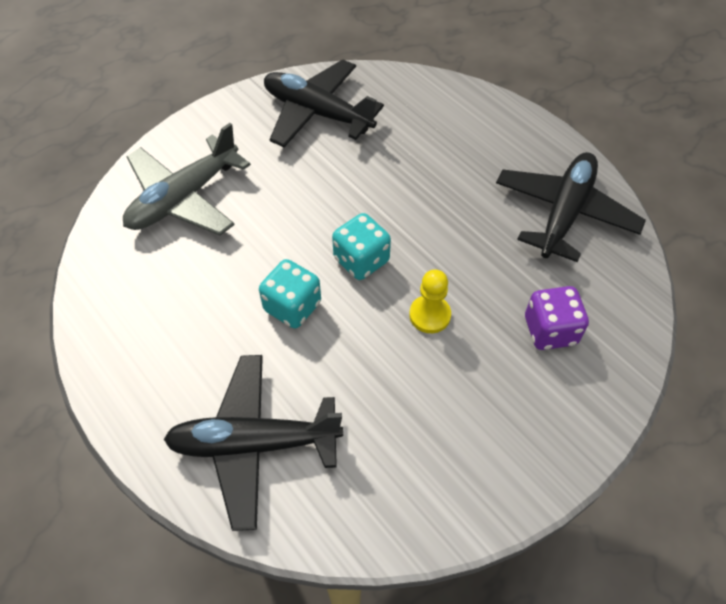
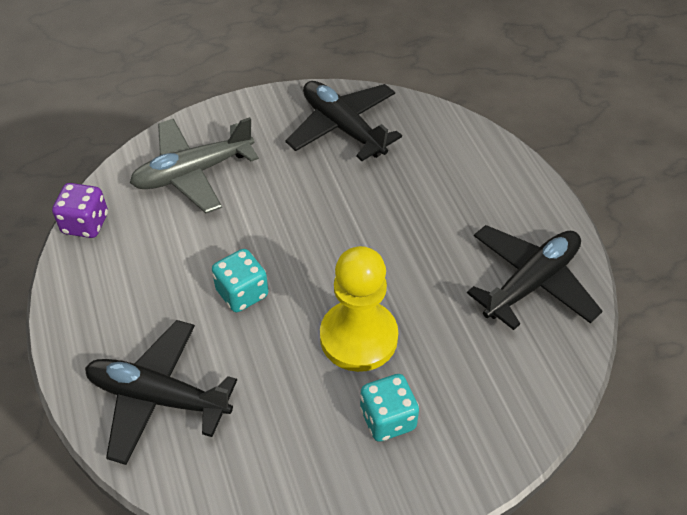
camera: 20 degrees right, 5 degrees down
turquoise dice [332,213,391,280] -> turquoise dice moved to [360,374,419,442]
yellow pawn [409,270,451,333] -> yellow pawn [320,246,398,372], size x1.97
purple dice [525,286,589,350] -> purple dice moved to [52,183,108,238]

